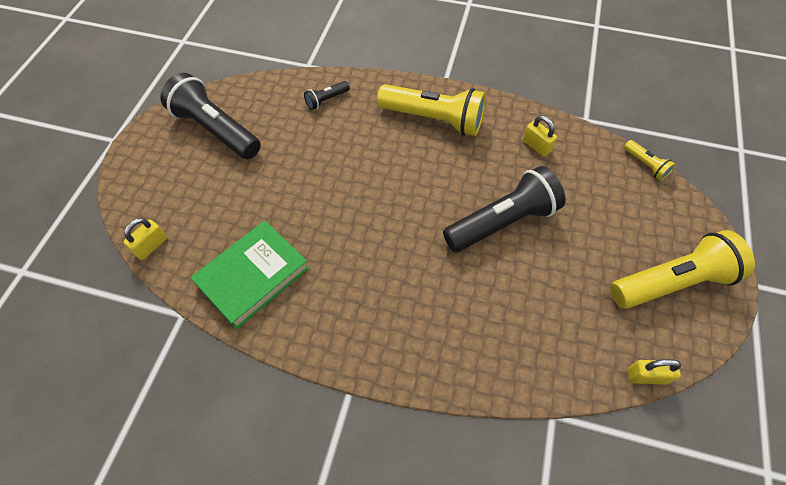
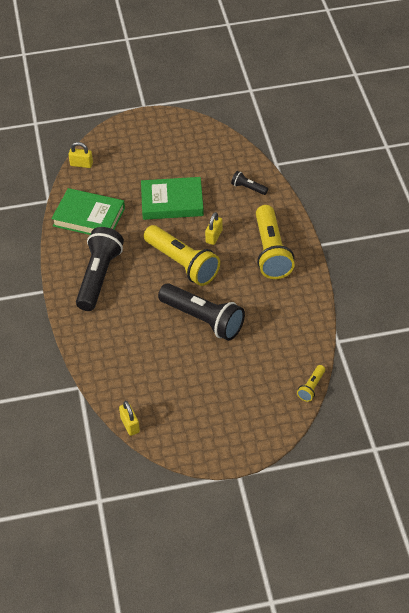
camera: 65 degrees right, 10 degrees down
black flashlight [160,73,261,159] -> black flashlight moved to [76,227,124,311]
yellow padlock [523,115,557,157] -> yellow padlock moved to [205,212,223,245]
yellow flashlight [610,230,755,309] -> yellow flashlight moved to [144,225,220,286]
none -> green book [141,177,204,220]

